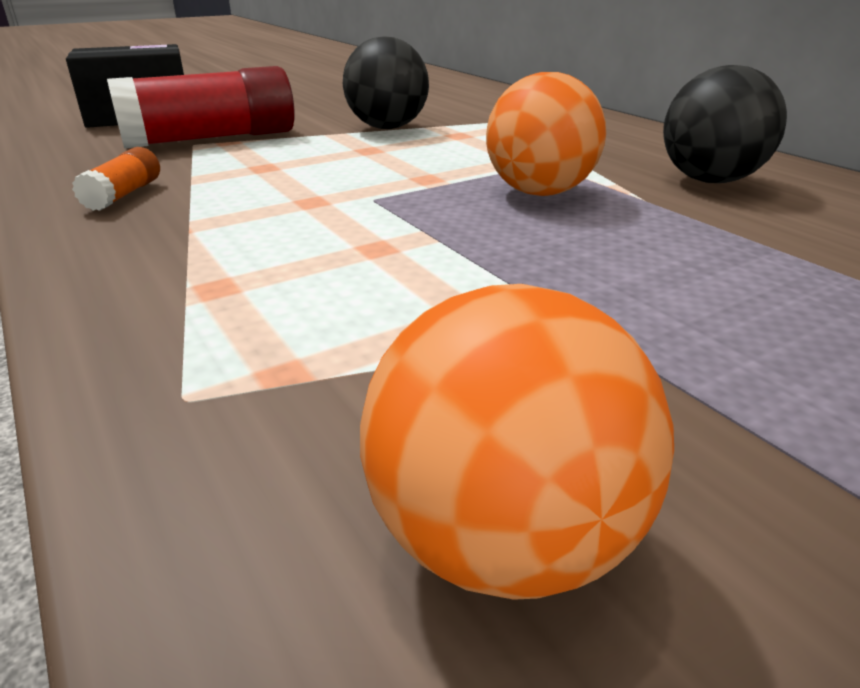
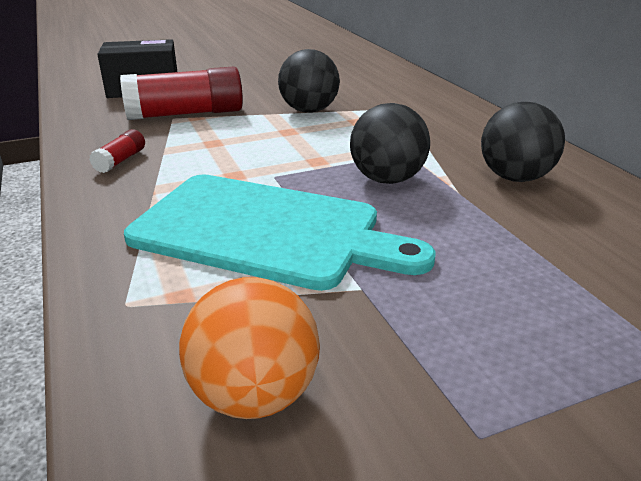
camera: 10 degrees right, 0 degrees up
orange glue stick [72,147,160,211] -> red glue stick [89,129,145,173]
orange ball [486,72,606,196] -> black ball [350,103,430,184]
none -> turquoise cutting board [124,174,435,291]

